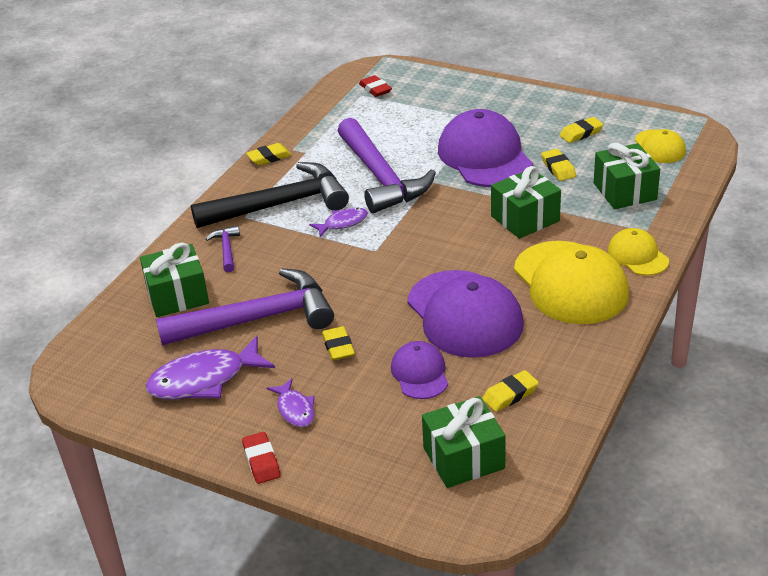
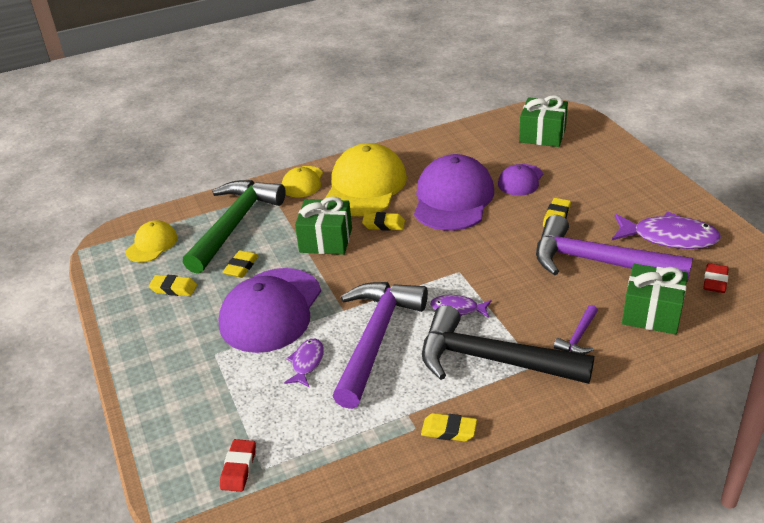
camera: 140 degrees left, 0 degrees up
red eraser [242,432,281,484] -> red eraser moved to [703,263,729,293]
purple fish [267,378,315,427] -> purple fish moved to [284,339,324,387]
yellow eraser [482,370,539,412] -> yellow eraser moved to [362,212,405,231]
green gift [594,142,660,209] -> green hammer [183,180,286,274]

